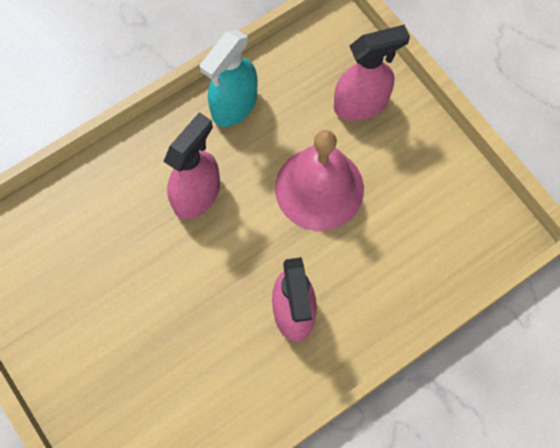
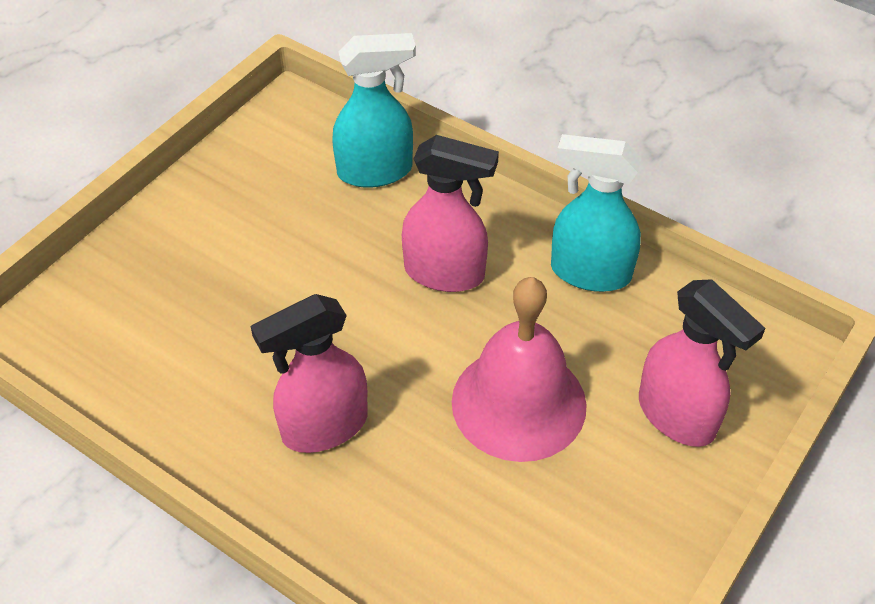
camera: 70 degrees right, 20 degrees down
none -> turquoise spray bottle [332,33,416,188]

